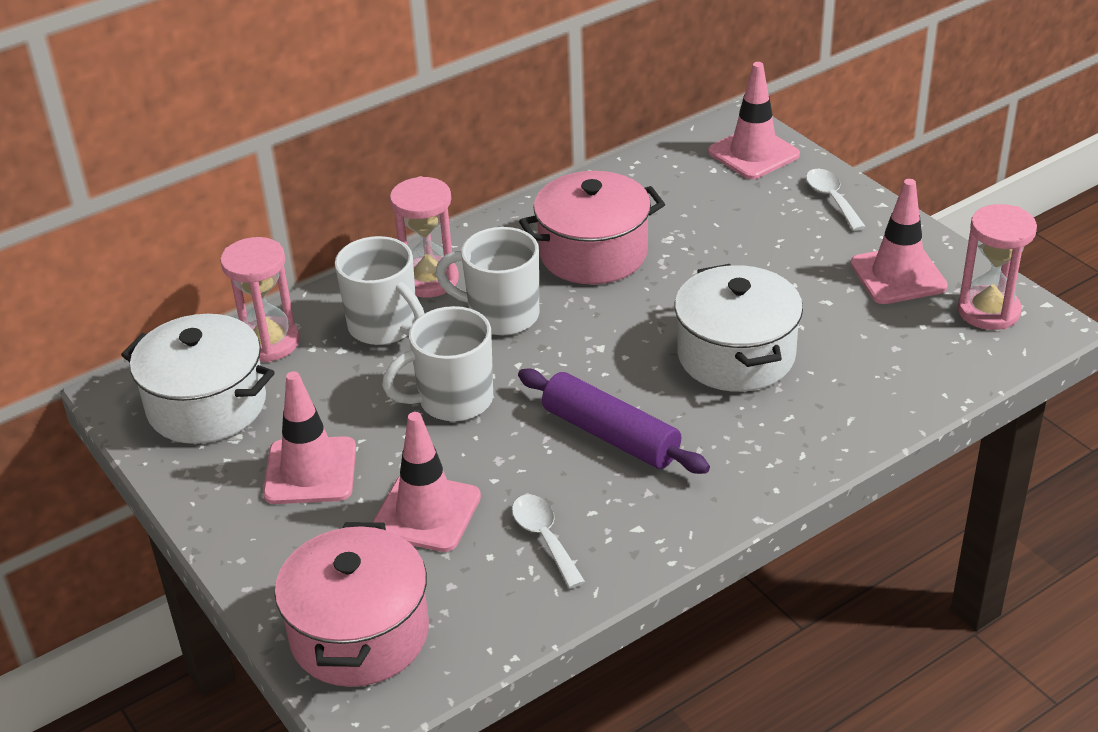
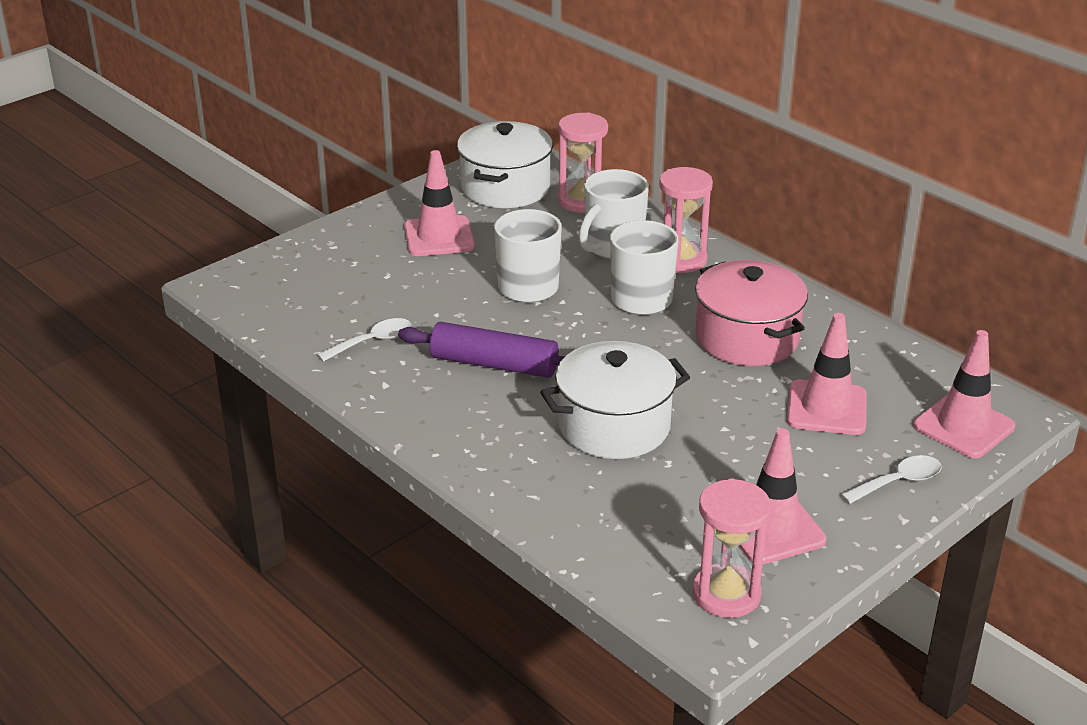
camera: 80 degrees right, 5 degrees down
pink pot [275,522,429,687] -> none
pink traffic cone [373,412,481,552] -> pink traffic cone moved to [787,313,867,435]
purple rolling pin [518,369,710,474] -> purple rolling pin turned 75 degrees clockwise [398,322,565,378]

